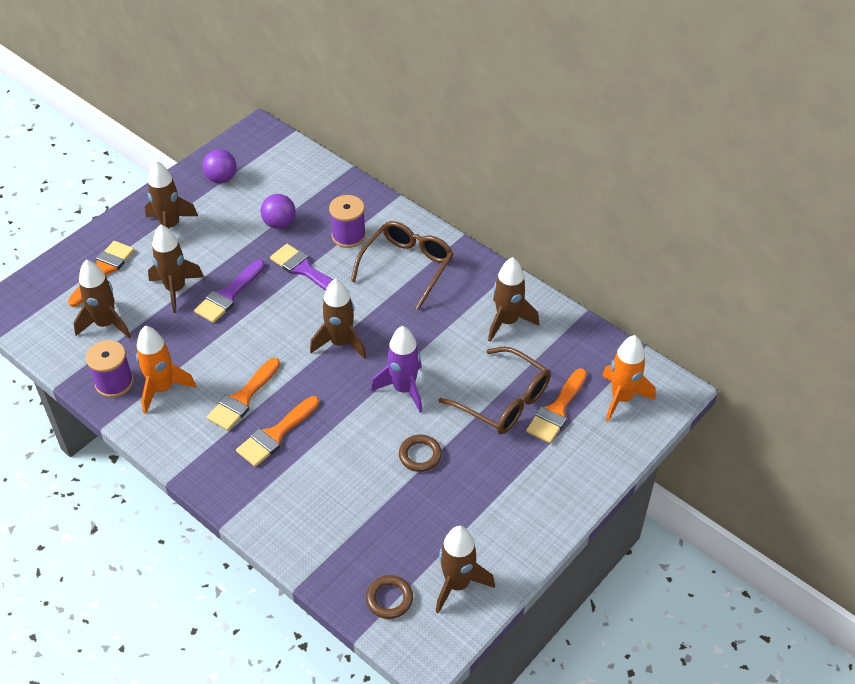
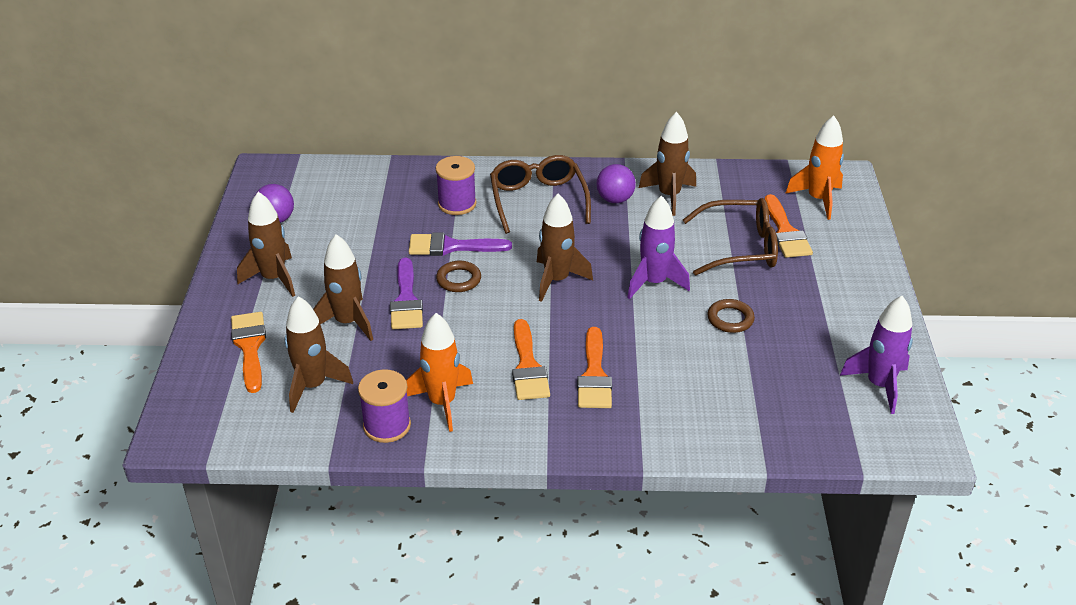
camera: 40 degrees left, 10 degrees down
purple ball [261,194,296,229] -> purple ball moved to [596,164,636,203]
brown ring [366,575,413,619] -> brown ring moved to [436,261,481,292]
brown rocket [436,526,495,614] -> purple rocket [840,296,913,414]

